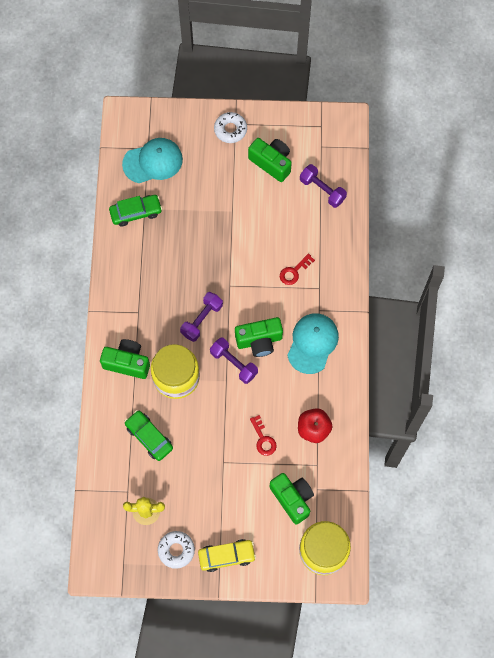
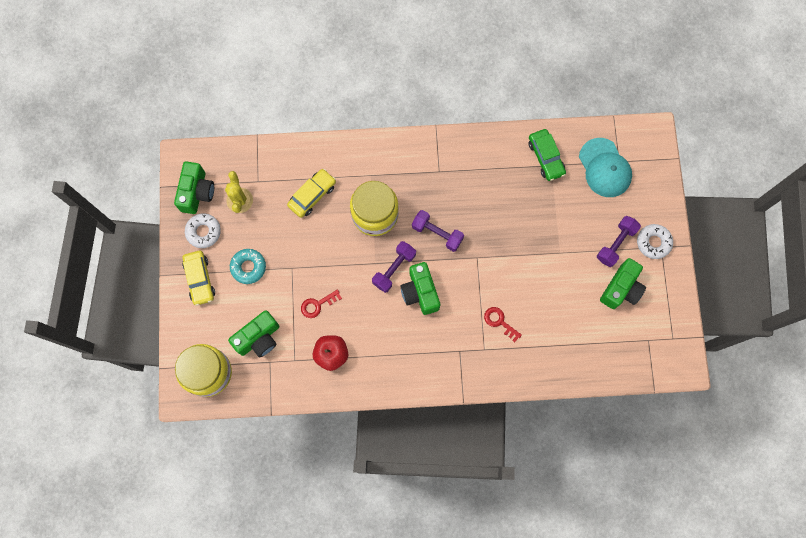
camera: 85 degrees right, 5 degrees up
green camera [100,339,150,379] -> green camera moved to [174,161,214,214]
green car [124,410,173,461] -> yellow car [287,169,336,218]
turquoise cap [287,313,339,374] -> none
purple dumbbell [300,164,347,208] -> purple dumbbell moved to [597,216,641,267]
none -> turquoise donut [230,249,266,284]

